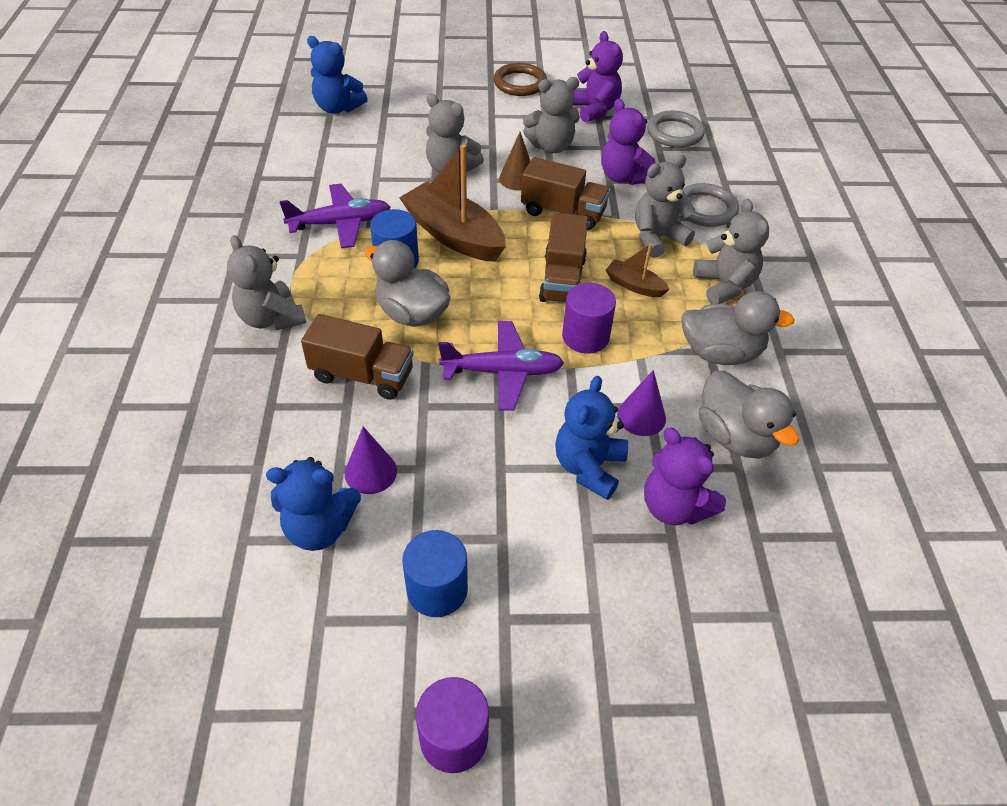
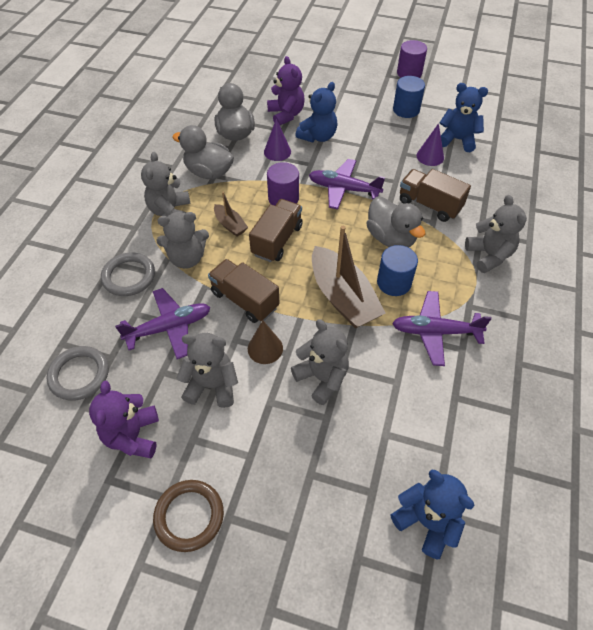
camera: 160 degrees left, 5 degrees up
purple teddy bear [601,99,656,185] -> purple plane [115,288,211,359]

